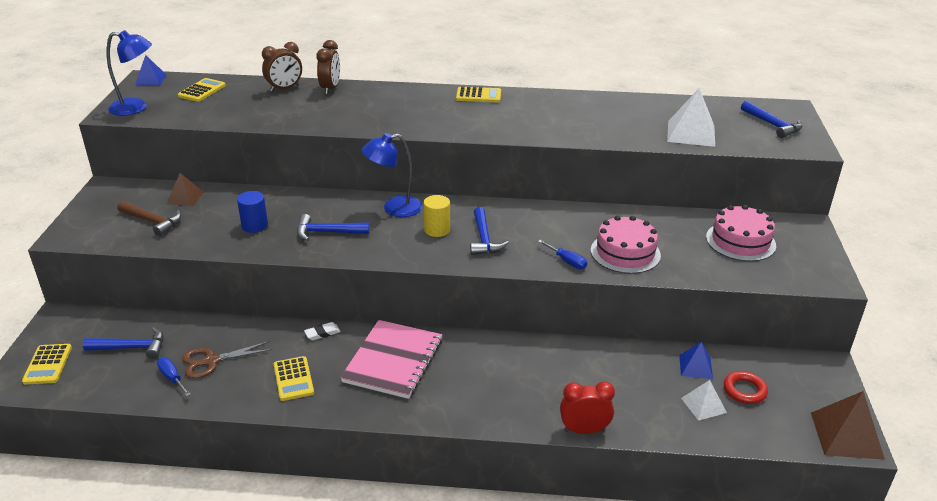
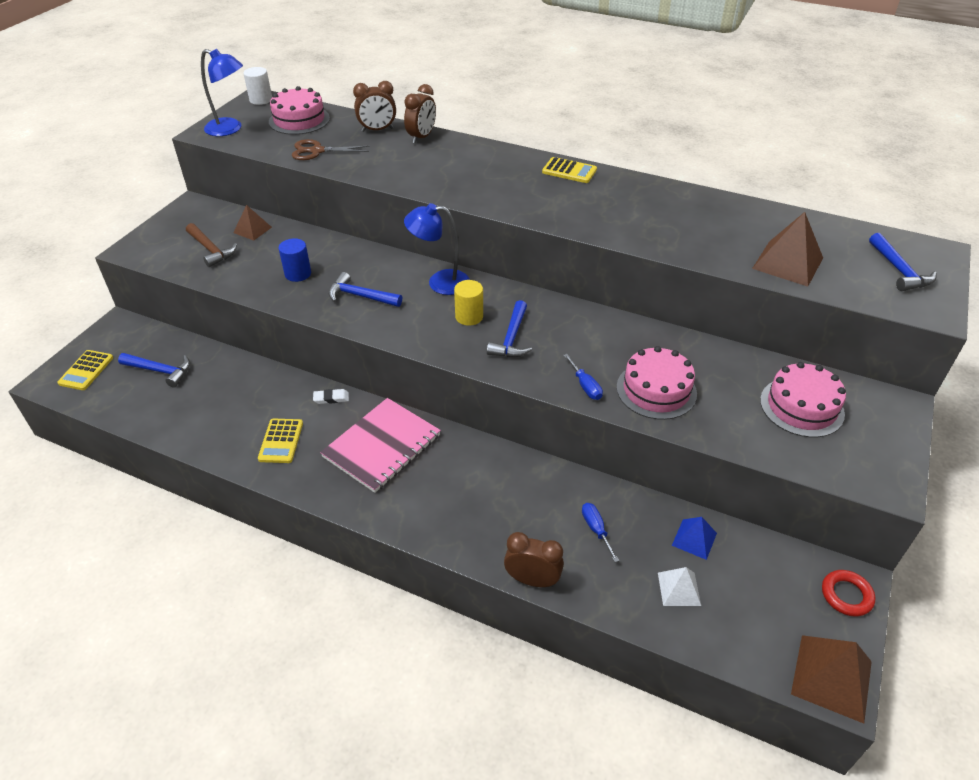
camera: 20 degrees right, 10 degrees up
blue pyramid [135,55,166,85] -> white cylinder [243,67,272,105]
blue screwdriver [157,357,191,396] -> blue screwdriver moved to [582,503,619,562]
yellow calculator [178,78,226,102] -> pink cake [269,86,330,135]
brown scissors [182,341,272,379] -> brown scissors moved to [292,139,370,160]
red clock [560,381,615,434] -> brown clock [504,532,564,587]
white pyramid [667,88,715,147] -> brown pyramid [752,212,823,287]
red ring [724,371,768,404] -> red ring moved to [822,570,875,616]

